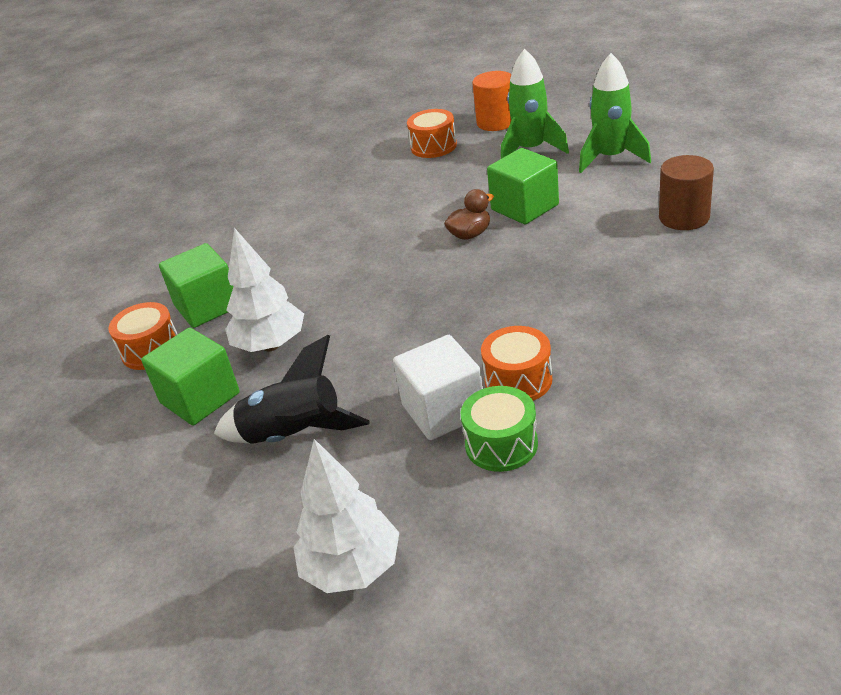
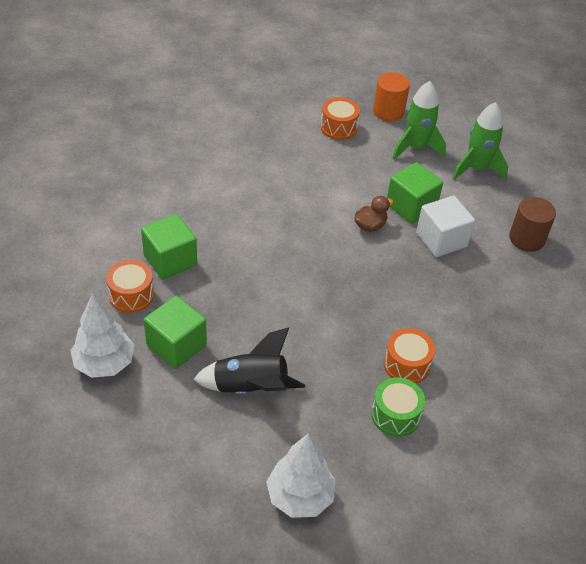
camera: 10 degrees left, 10 degrees up
white tree [225,228,304,352] -> white tree moved to [70,294,134,378]
white cube [393,335,483,440] -> white cube moved to [416,196,475,257]

